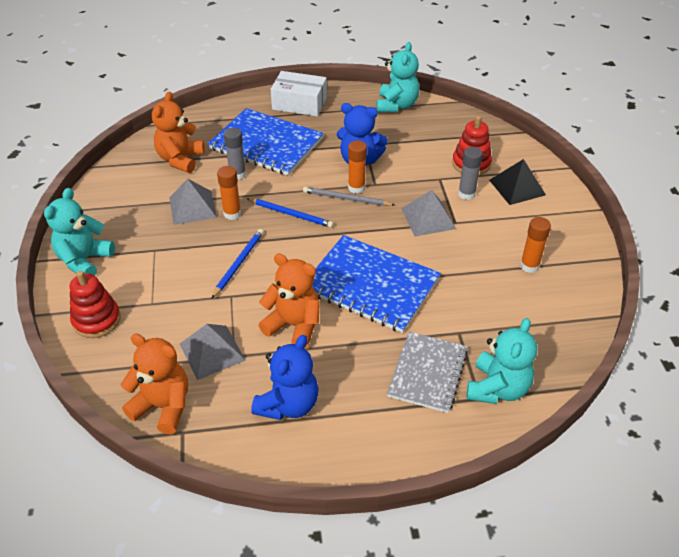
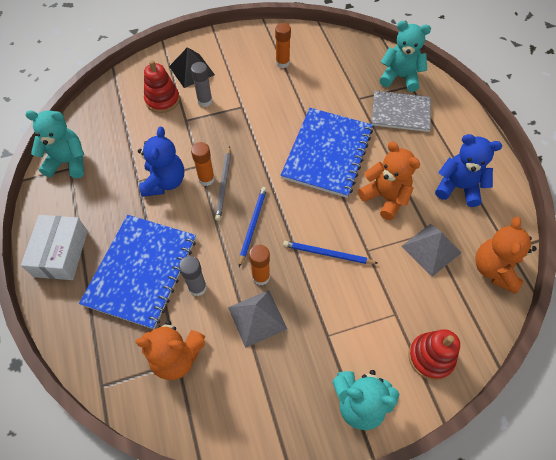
camera: 100 degrees left, 15 degrees up
orange teddy bear [258,254,320,348] -> orange teddy bear turned 120 degrees clockwise [358,142,420,220]
grey pyramid [401,190,456,237] -> none

